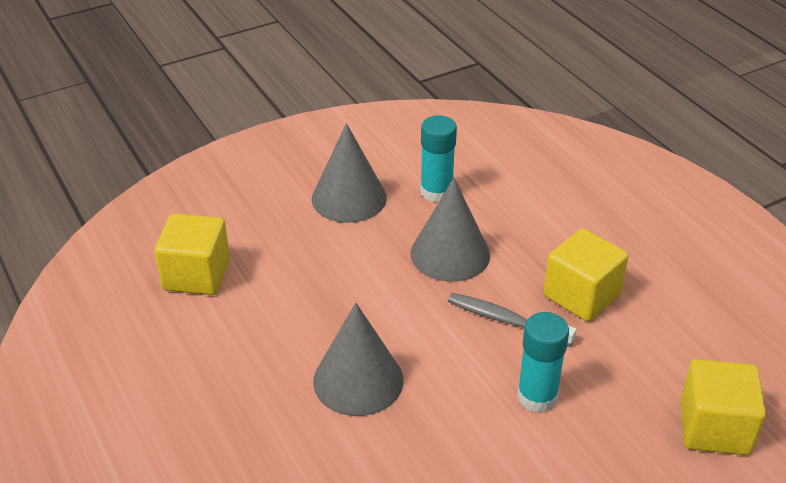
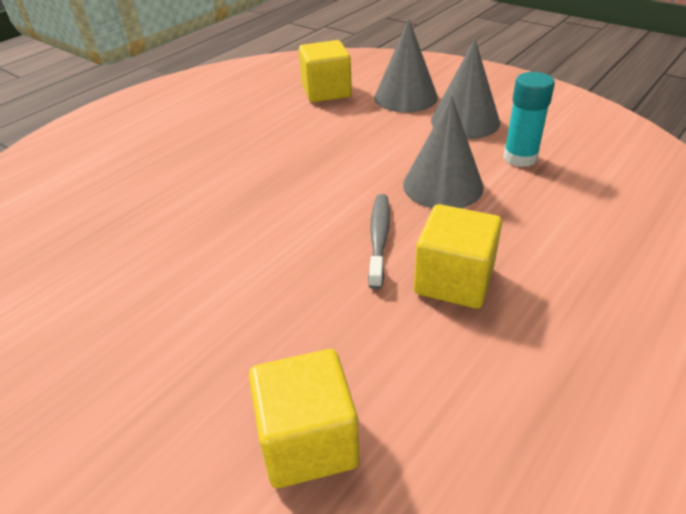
camera: 70 degrees right, 0 degrees up
grey cone [313,303,404,416] -> grey cone moved to [374,19,438,112]
turquoise glue stick [517,312,569,413] -> none

